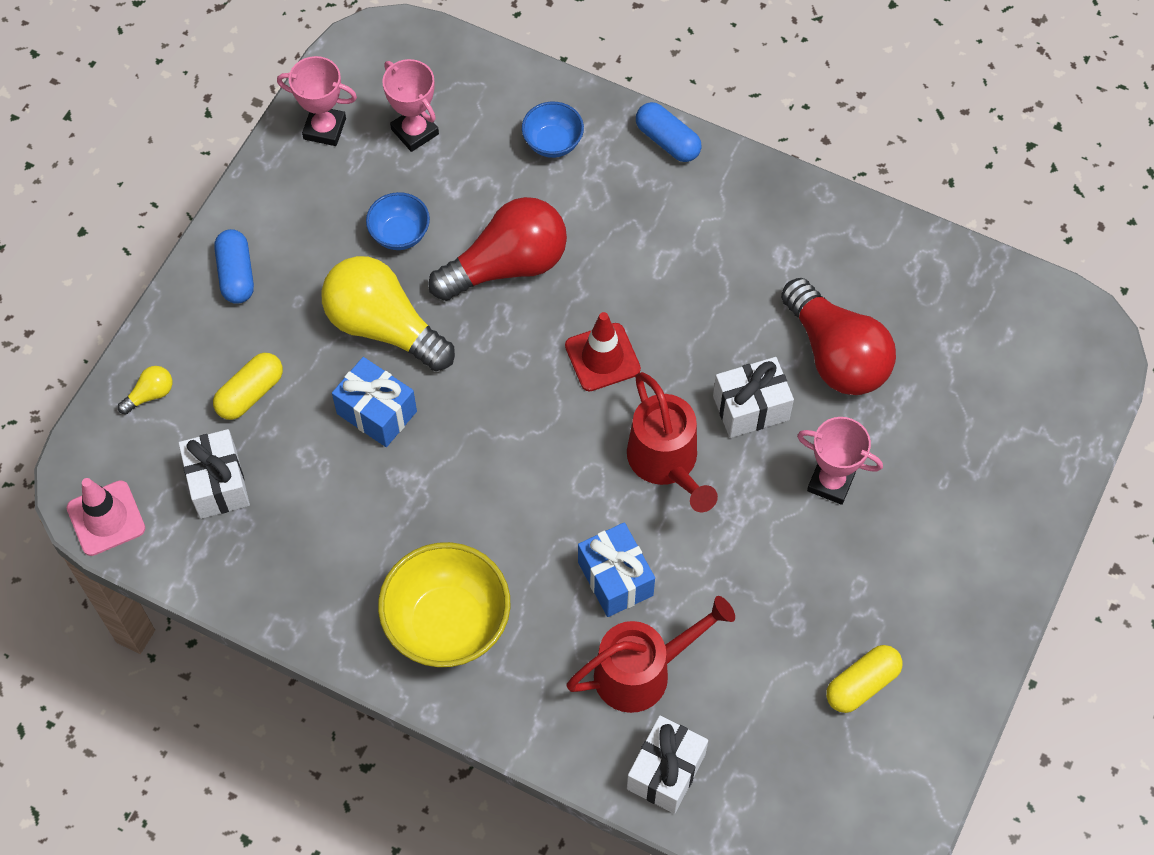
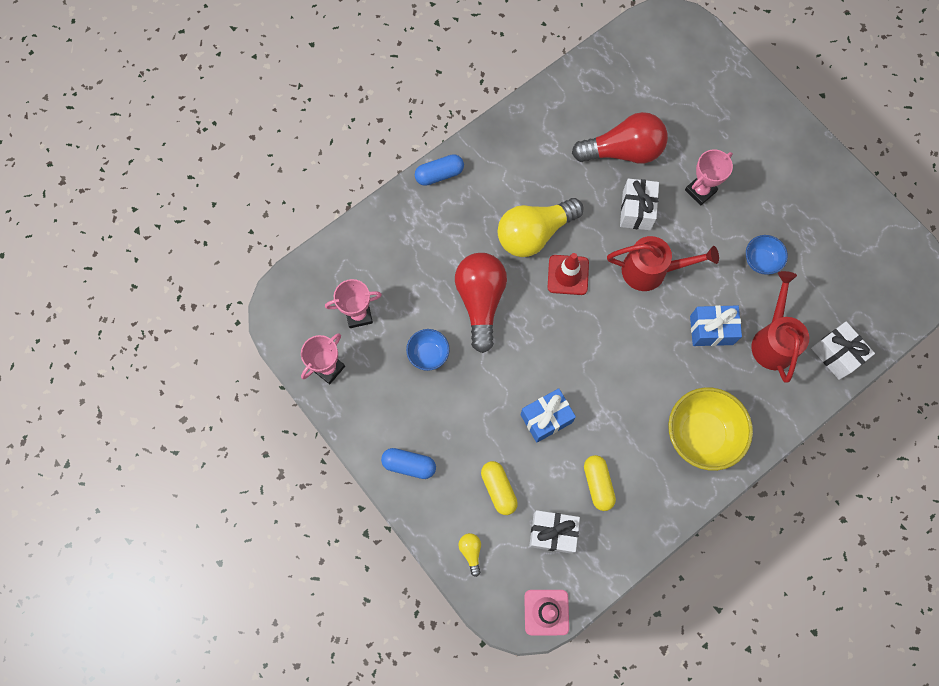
camera: 65 degrees left, 10 degrees up
yellow light bulb [321,256,455,371] -> yellow light bulb moved to [498,198,583,257]
blue bowl [522,102,584,158] -> blue bowl moved to [746,235,788,275]
yellow capsule [826,645,903,713] -> yellow capsule moved to [584,455,616,511]

